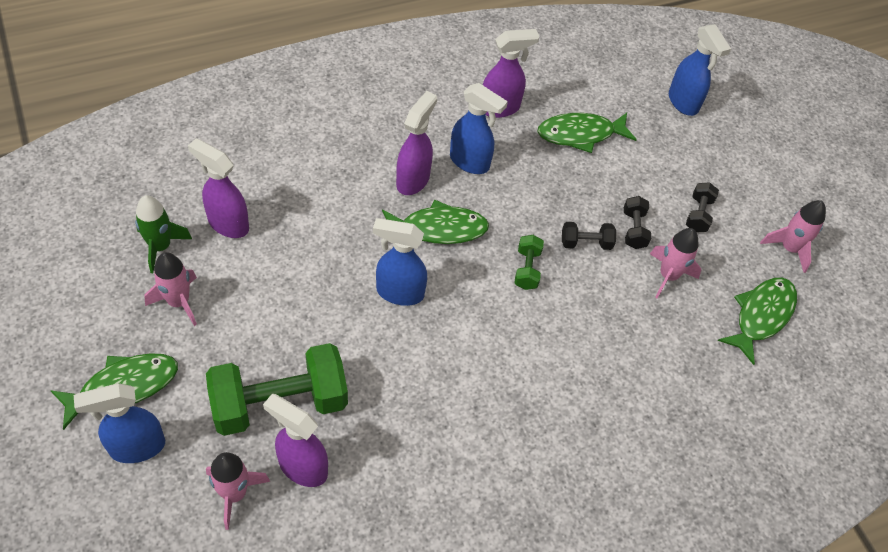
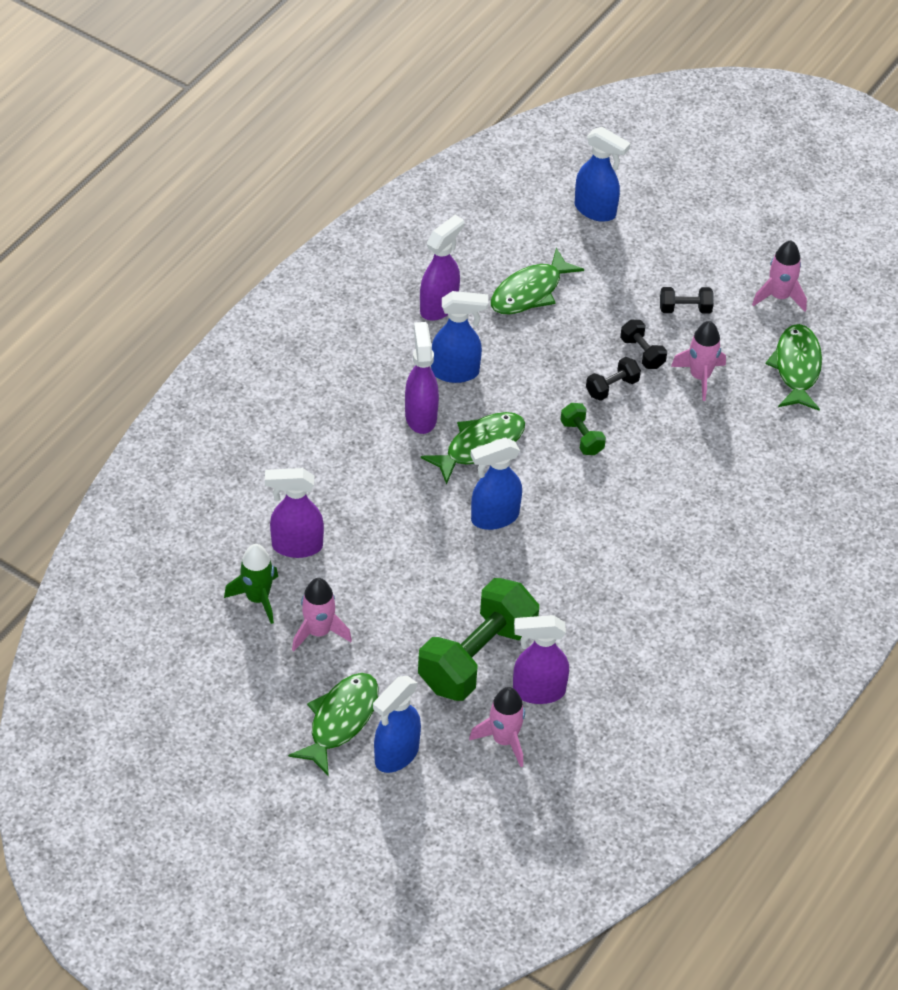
camera: 30 degrees left, 5 degrees down
black dumbbell [686,182,719,232] -> black dumbbell turned 75 degrees counterclockwise [660,287,714,314]

